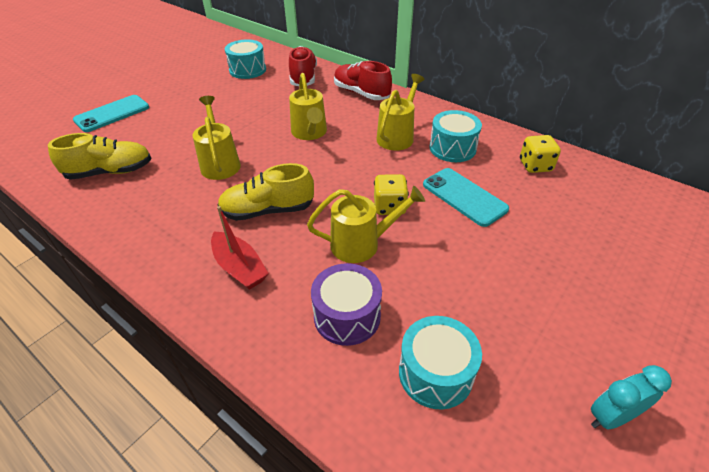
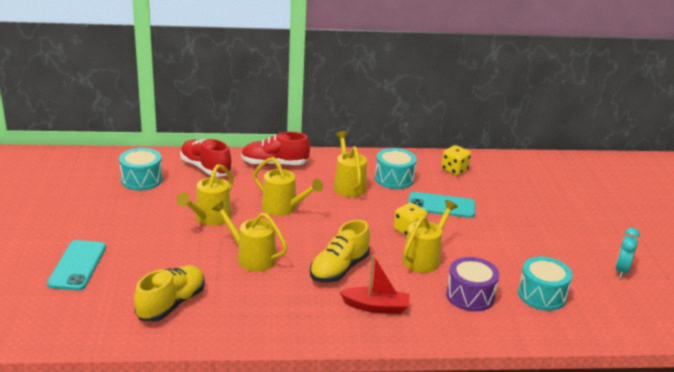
camera: 45 degrees left, 15 degrees down
none -> yellow watering can [177,164,233,226]

